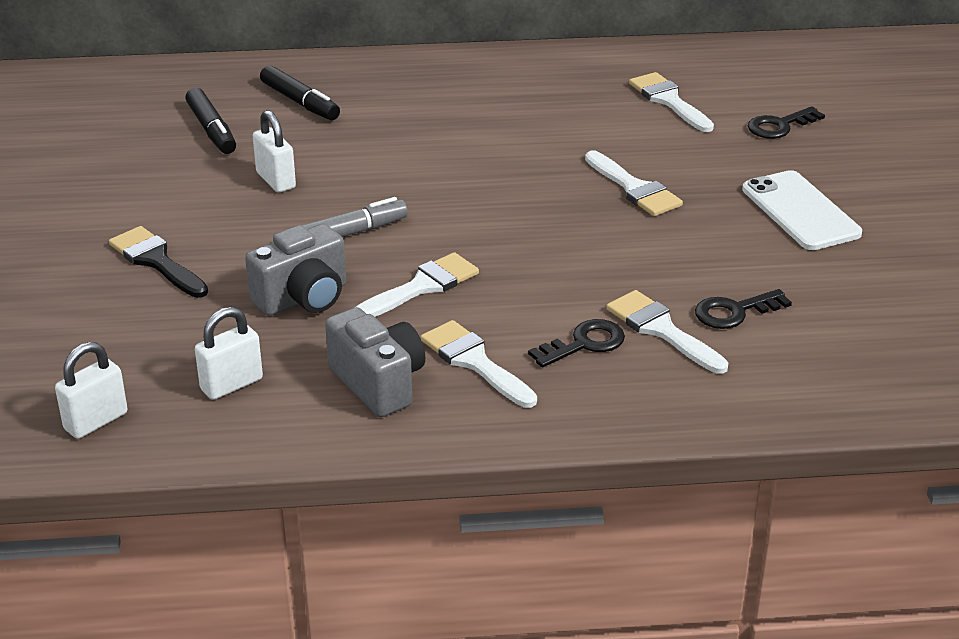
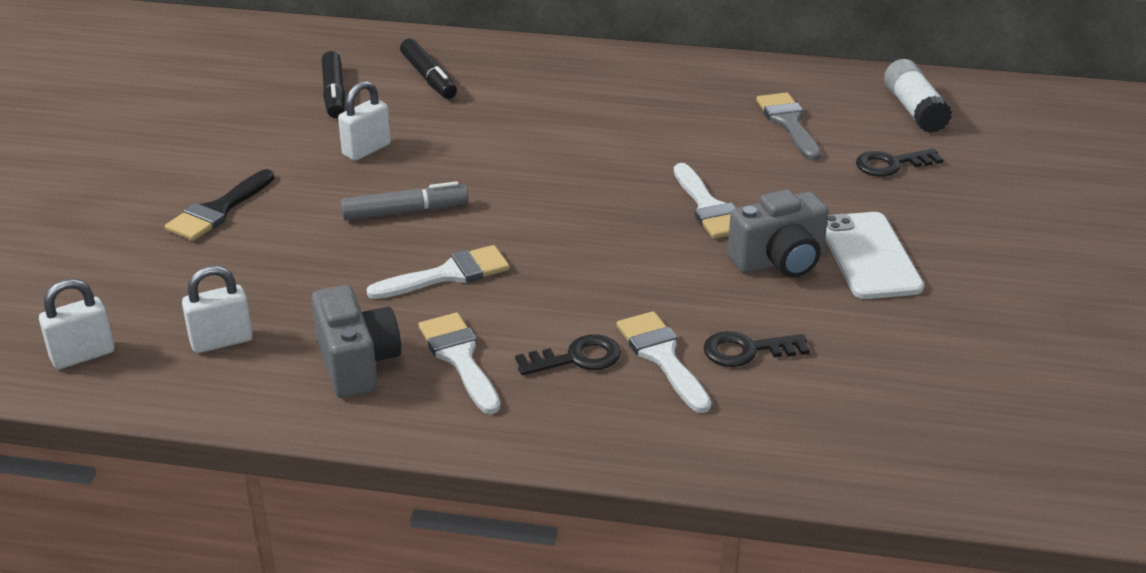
camera: 15 degrees right, 0 degrees up
black brush [109,226,208,298] -> black brush turned 120 degrees counterclockwise [165,169,274,241]
grey camera [245,224,346,316] -> grey camera moved to [728,190,829,278]
white padlock [253,110,296,193] -> white padlock turned 60 degrees clockwise [338,81,391,161]
white brush [629,72,714,132] -> grey brush [756,92,821,160]
none -> white glue stick [884,59,952,133]

